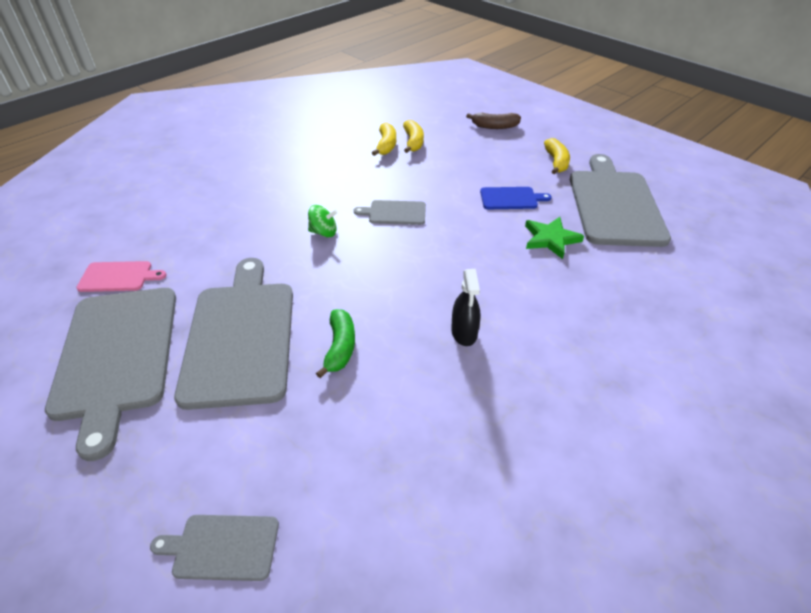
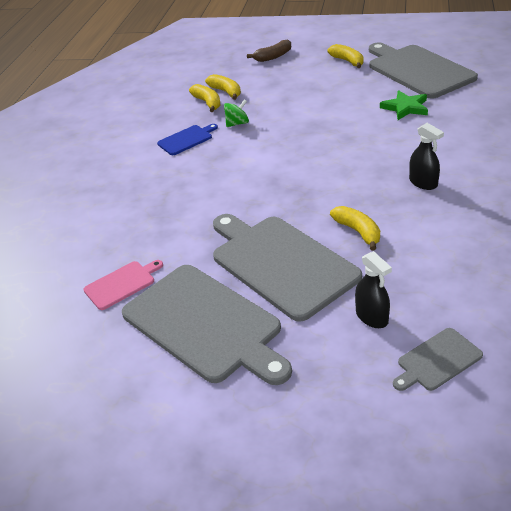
camera: 30 degrees left, 5 degrees down
green spinning top [308,205,338,237] -> green spinning top moved to [224,99,249,127]
green banana [316,309,355,378] -> yellow banana [330,206,380,251]
grey cutting board [354,200,426,225] -> none
blue cutting board [480,187,552,209] -> blue cutting board moved to [157,124,218,155]
none -> black spray bottle [355,251,392,328]

